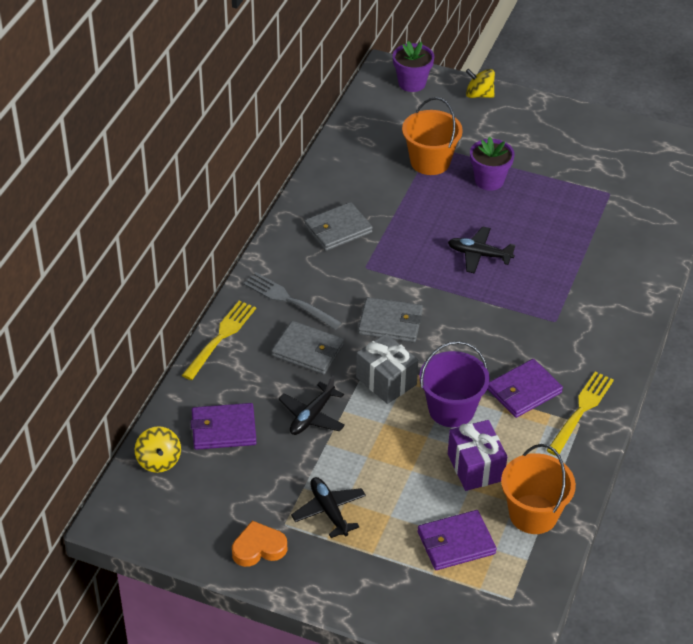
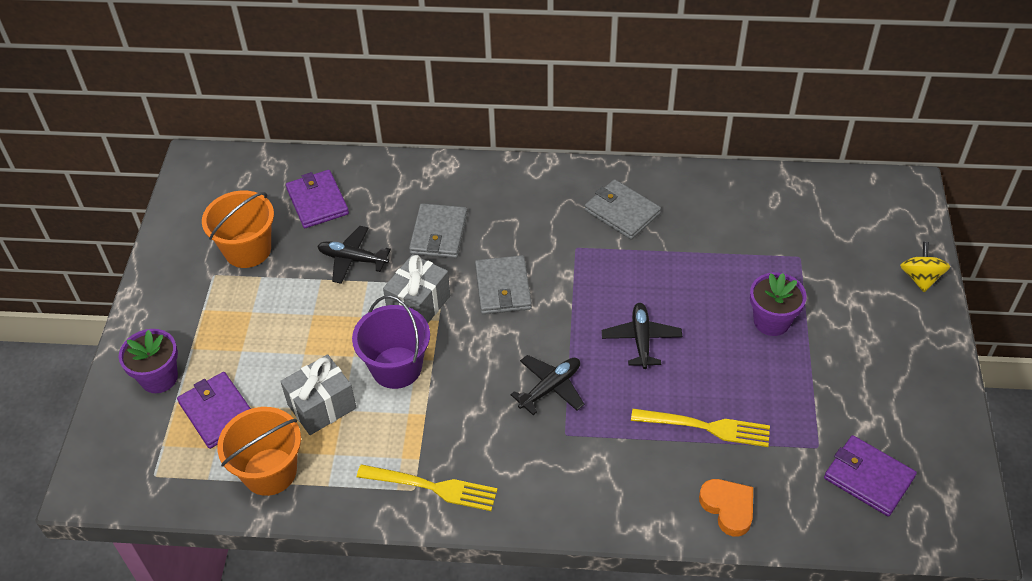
camera: 75 degrees right, 5 degrees up
yellow spinning top [135,426,181,473] -> none
yellow fork [182,301,256,380] -> yellow fork moved to [631,409,770,447]
orange heart [232,521,287,567] -> orange heart moved to [699,479,753,537]
grey fork [243,272,342,330] -> none
black plane [291,477,366,538] -> black plane moved to [510,355,584,415]
purple flower pot [393,41,434,92] -> purple flower pot moved to [119,329,178,393]
orange bucket [402,97,463,175] -> orange bucket moved to [202,191,274,268]
purple gift [448,420,507,491] -> grey gift [280,354,357,435]
purple wallet [487,359,563,418] -> purple wallet moved to [824,435,917,517]

